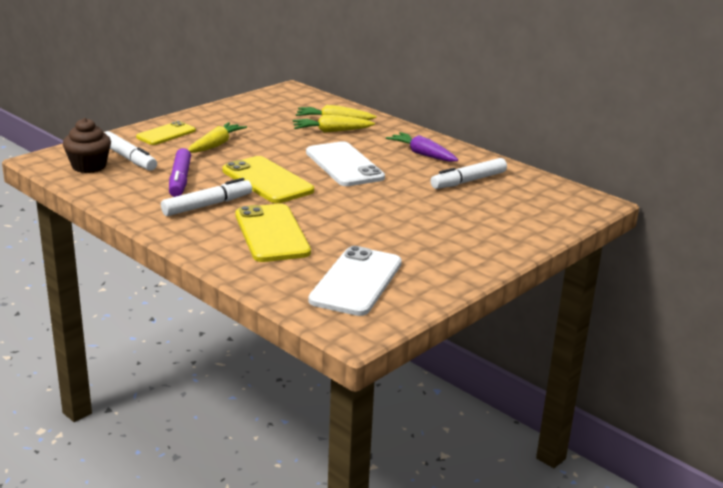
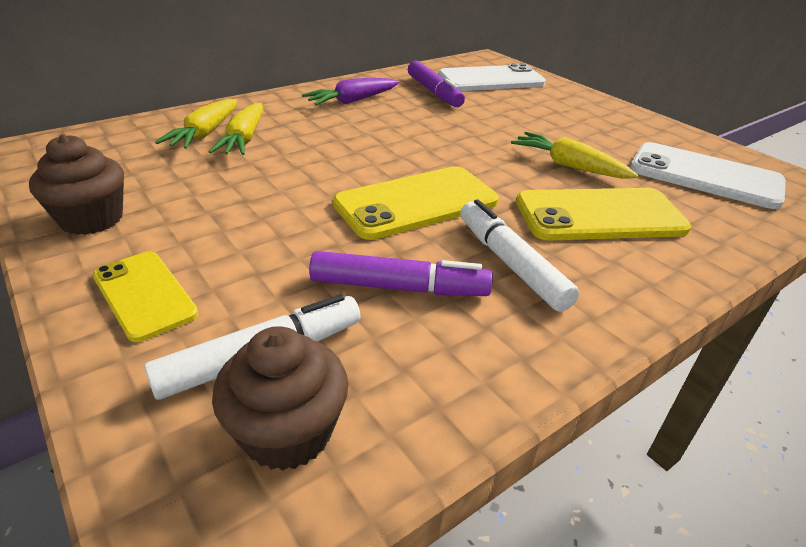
camera: 80 degrees left, 10 degrees up
yellow carrot [188,122,247,153] -> yellow carrot moved to [511,132,638,179]
white phone [306,141,385,186] -> white phone moved to [438,63,546,91]
white marker [431,158,507,189] -> purple marker [408,61,465,107]
none -> brown cupcake [29,134,124,235]

